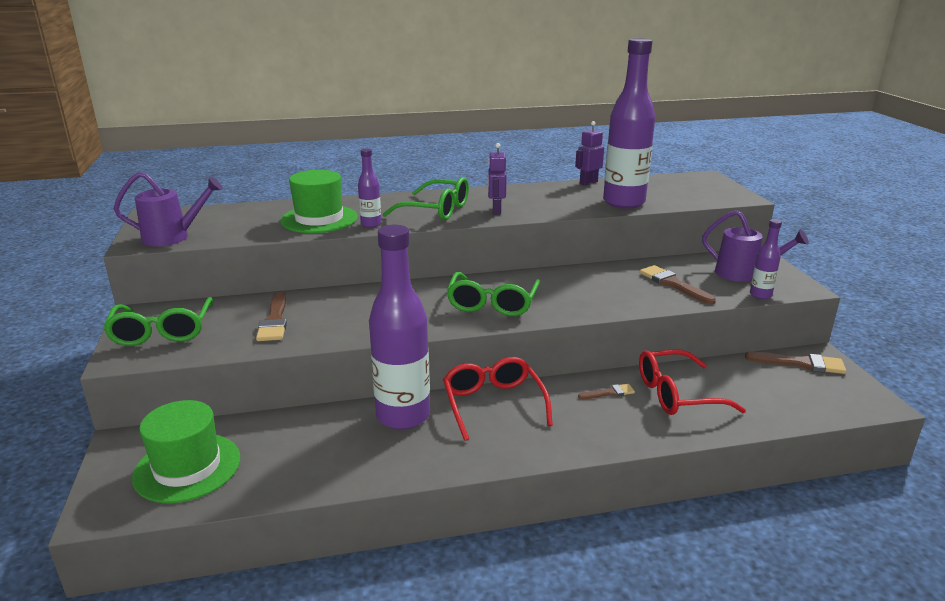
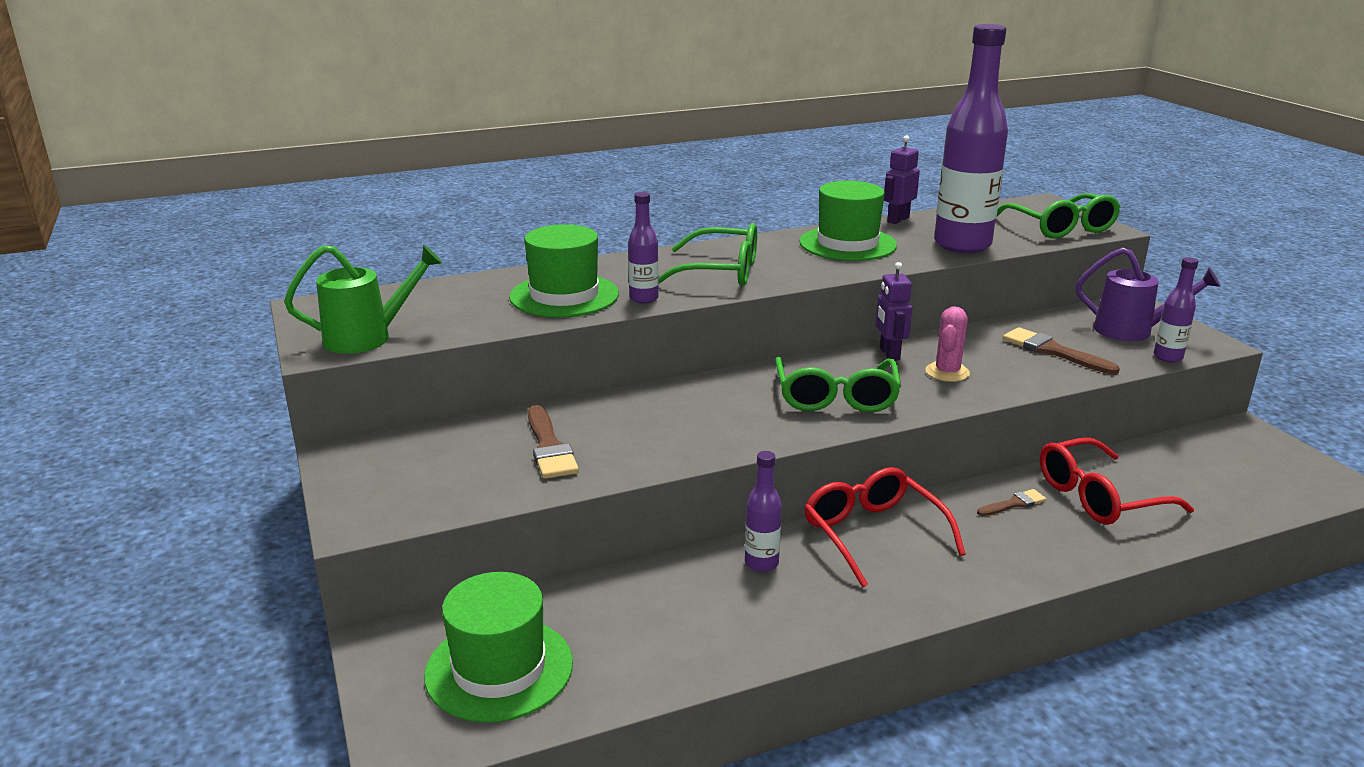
camera: 10 degrees left, 0 degrees up
green glasses [103,297,213,346] -> green glasses moved to [997,193,1120,238]
purple watering can [114,172,223,247] -> green watering can [284,245,443,354]
purple bottle [369,225,430,430] -> purple bottle [745,451,782,572], size x0.46
purple robot [488,143,507,214] -> purple robot moved to [875,262,912,361]
brown brush [745,351,846,374] -> none
none -> green hat [799,181,897,261]
none -> pink cactus [926,306,970,382]

